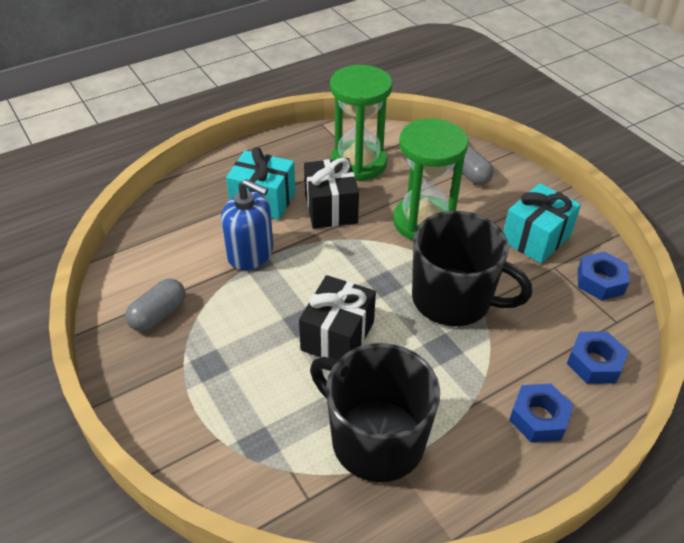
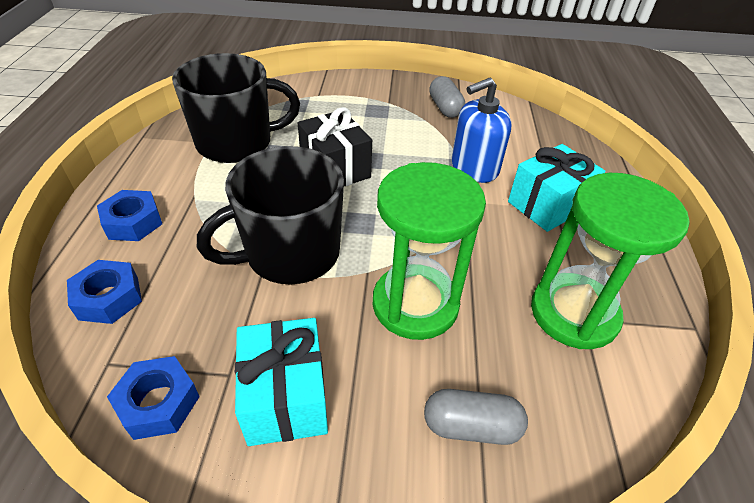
camera: 125 degrees right, 0 degrees up
black gift [304,158,359,229] -> none

